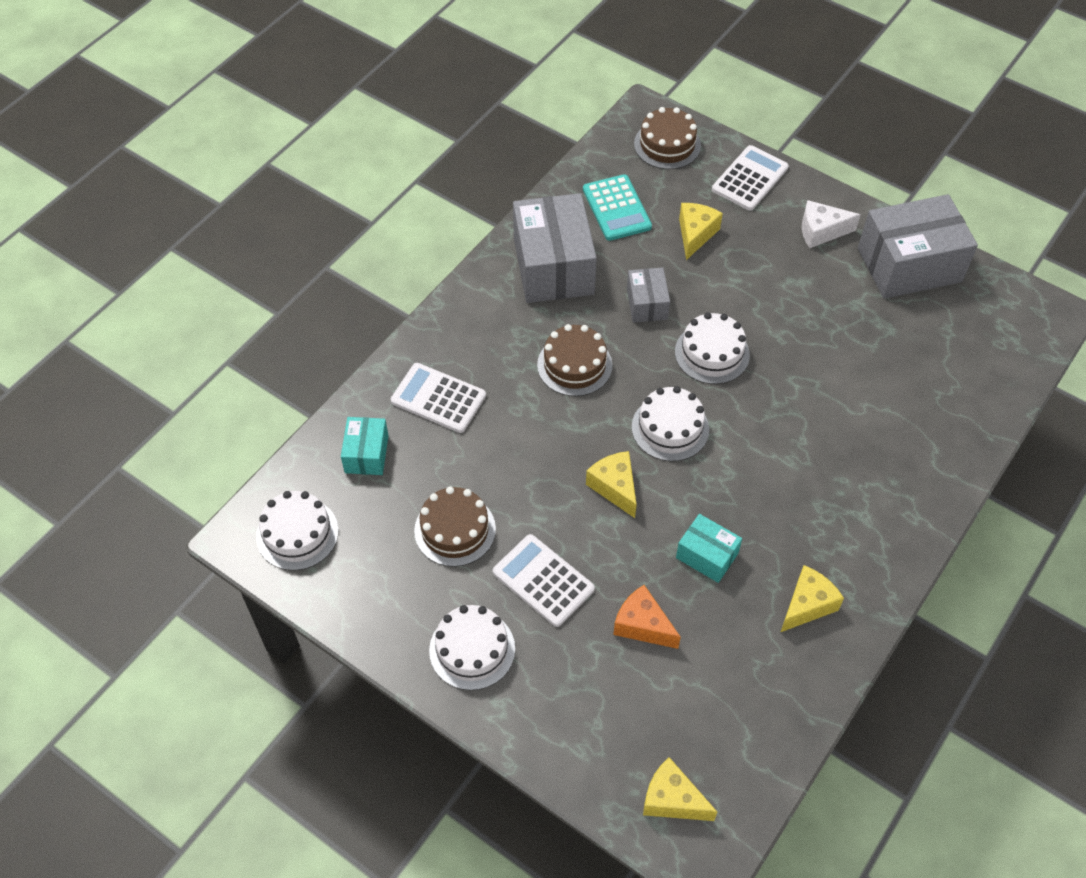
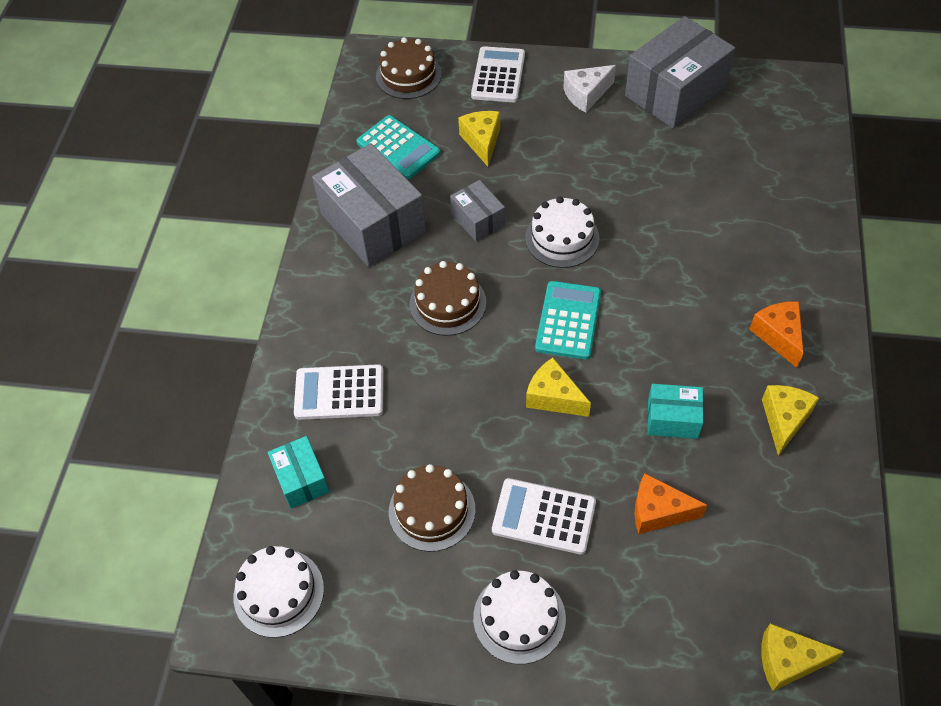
camera: 25 degrees left, 0 degrees up
white cake [632,386,709,461] -> turquoise calculator [535,281,601,359]
none -> orange cheese [749,301,804,368]

